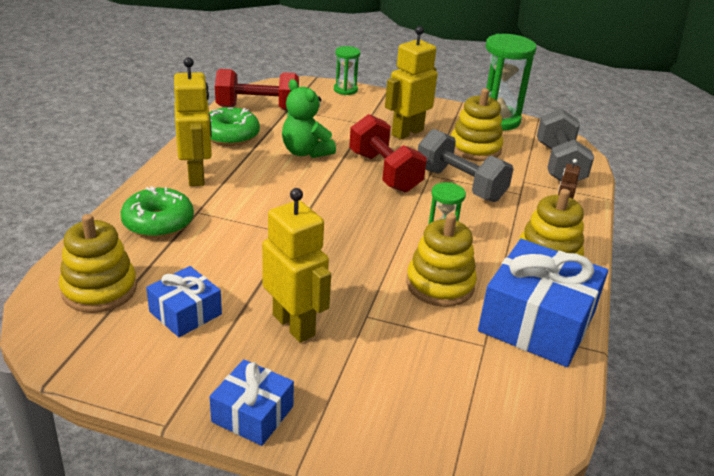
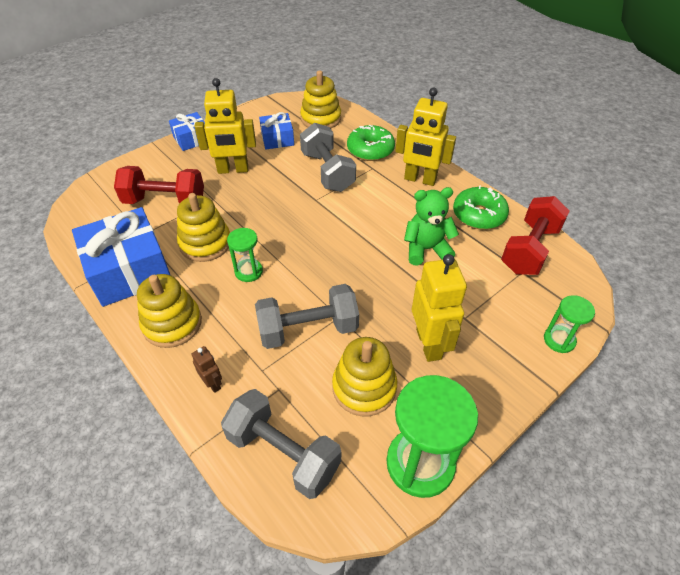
camera: 125 degrees right, 15 degrees up
red dumbbell [349,114,427,193] -> red dumbbell moved to [114,166,204,204]
none -> grey dumbbell [300,123,356,192]

